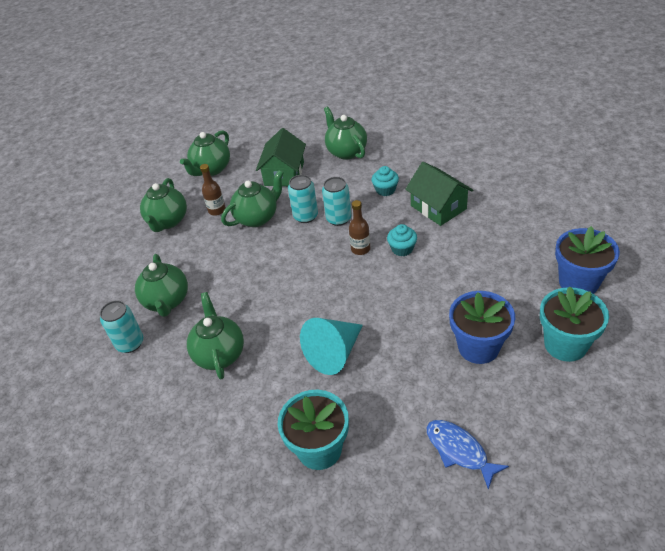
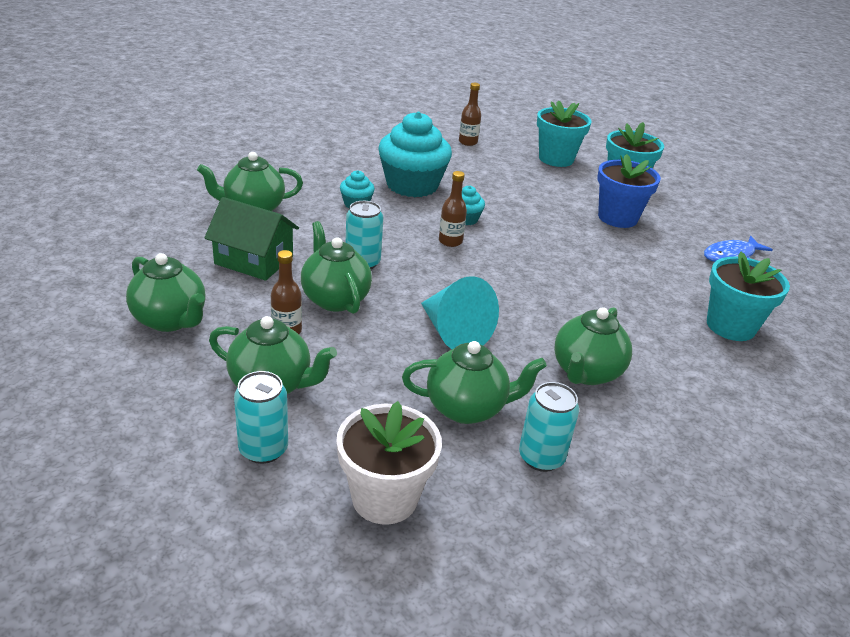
camera: 85 degrees left, 10 degrees down
green teapot [187,292,244,379] -> green teapot turned 60 degrees counterclockwise [554,307,632,385]
turquoise cone [300,318,363,375] -> turquoise cone moved to [421,276,499,349]
turquoise can [322,177,351,226] -> turquoise can moved to [234,371,288,464]
green house [405,162,473,226] -> turquoise cupcake [378,112,452,197]
blue flower pot [555,226,620,294] -> turquoise flower pot [537,100,591,167]
none -> white flower pot [336,401,442,525]
none -> brown bottle [459,83,481,146]

